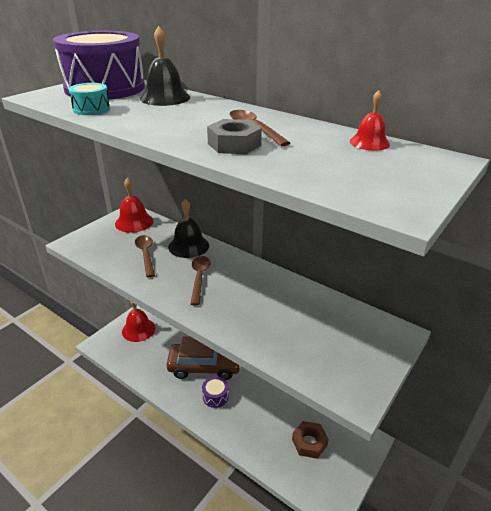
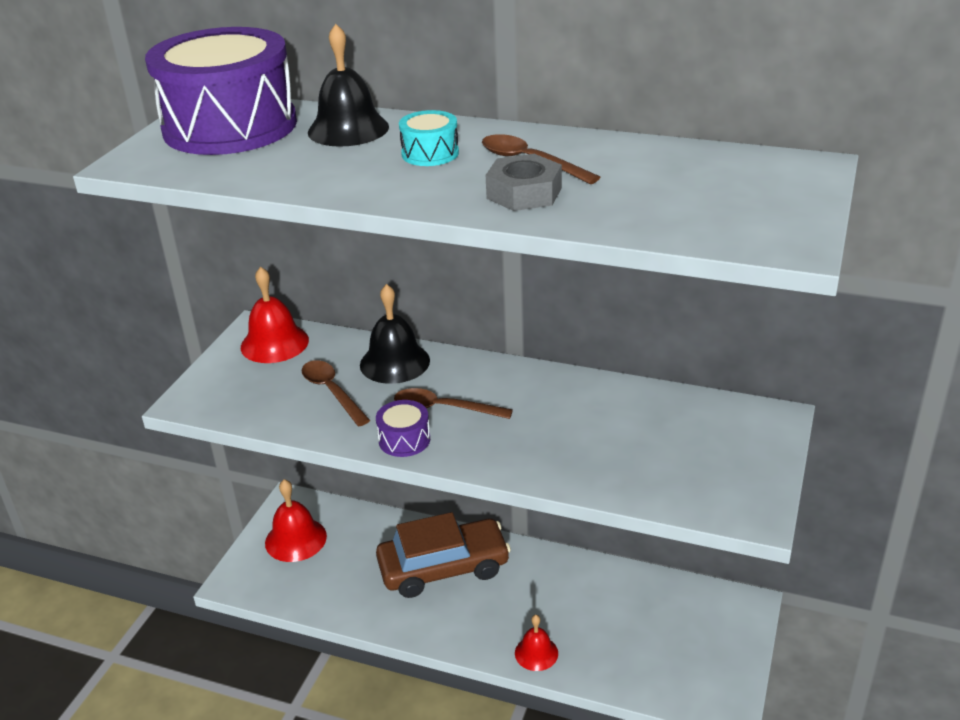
camera: 15 degrees left, 0 degrees up
turquoise drum [68,83,110,115] -> turquoise drum moved to [399,110,459,166]
brown spoon [191,256,211,306] -> brown spoon turned 60 degrees counterclockwise [394,388,513,419]
purple drum [202,376,228,408] -> purple drum moved to [376,400,430,457]
brown nut [292,421,329,459] -> none
red bell [350,90,390,150] -> red bell moved to [515,615,558,671]

